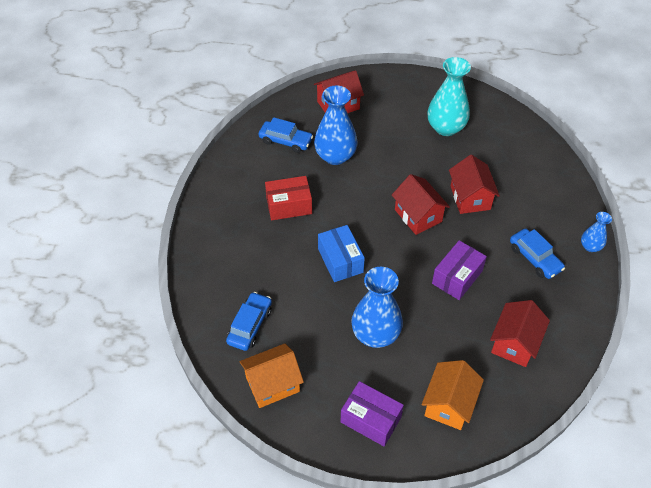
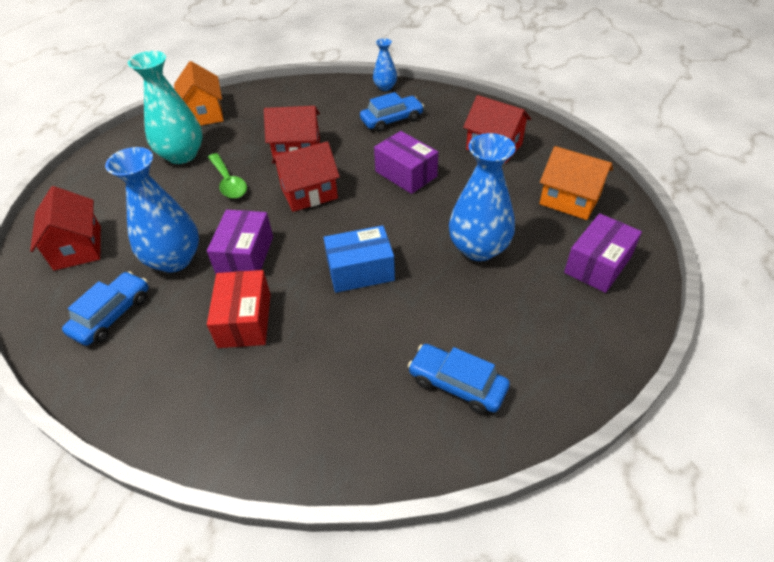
camera: 80 degrees left, 5 degrees down
orange house [239,343,304,408] -> orange house moved to [174,61,224,126]
none -> purple box [207,210,273,274]
none -> green spoon [208,153,247,199]

